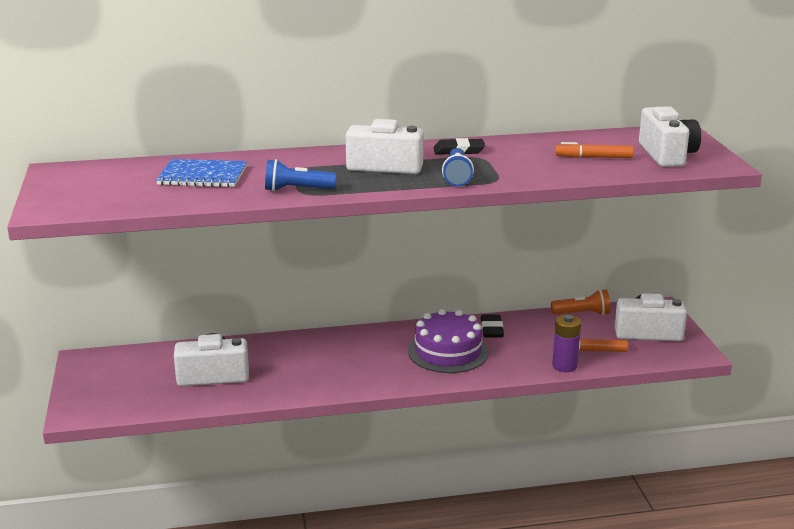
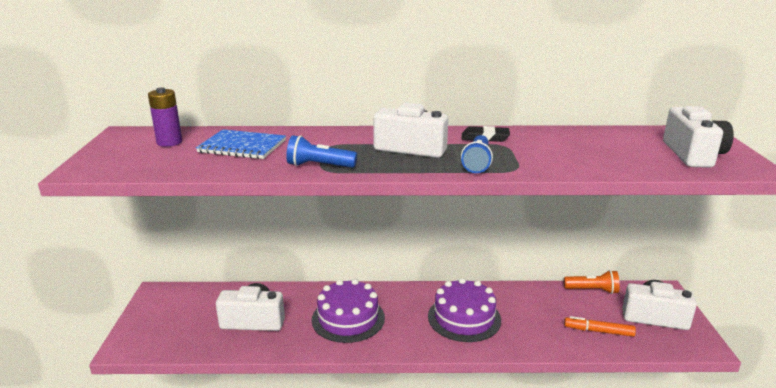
camera: 10 degrees right, 0 degrees up
black eraser [481,314,504,338] -> none
purple battery [552,315,581,372] -> purple battery moved to [148,87,182,147]
orange marker [555,142,634,158] -> none
none -> purple cake [312,279,385,343]

